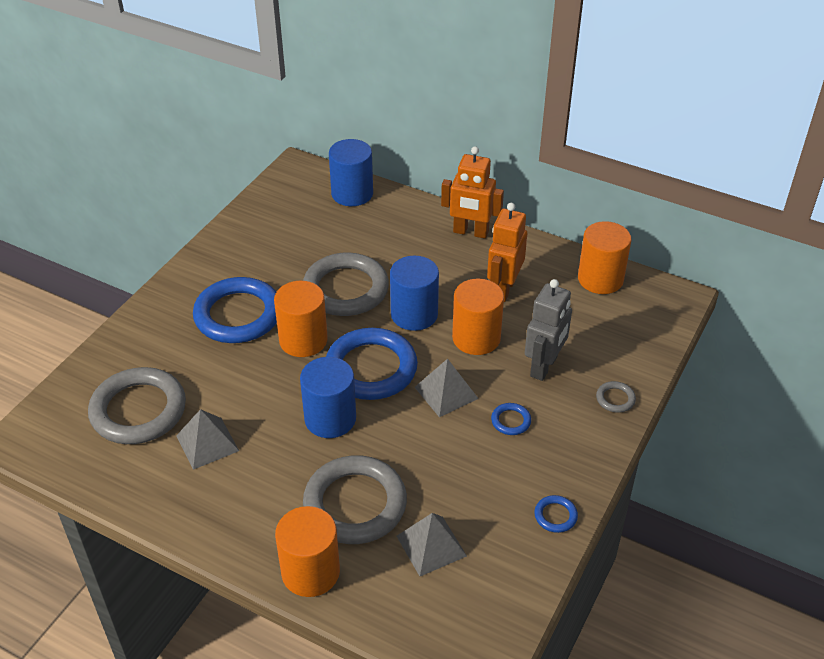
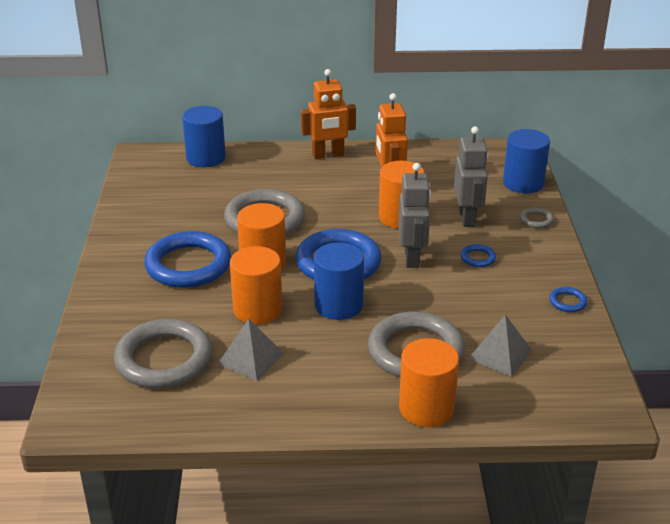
camera: 30 degrees left, 10 degrees down
blue cylinder [390,256,439,331] -> blue cylinder moved to [503,129,550,193]
grey pyramid [415,359,479,417] -> grey robot [398,163,431,268]
orange cylinder [578,221,632,294] -> orange cylinder moved to [230,246,282,324]

